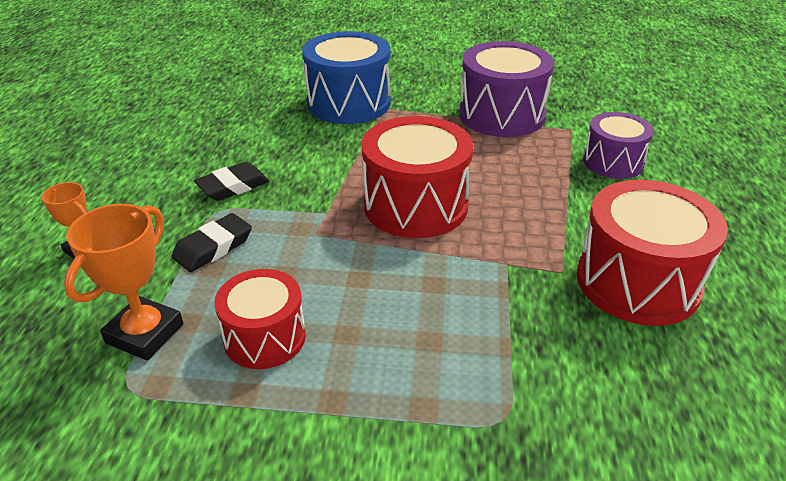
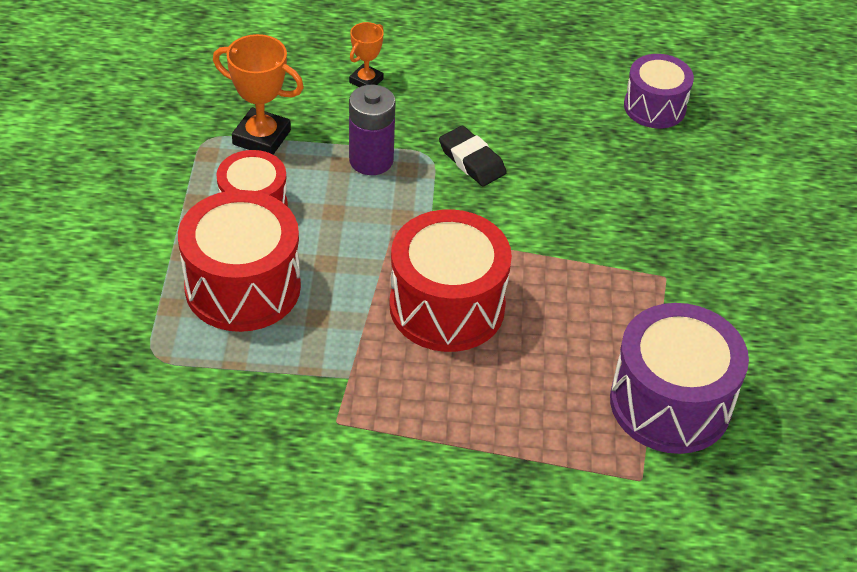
camera: 85 degrees right, 10 degrees up
black eraser [172,213,252,272] -> purple battery [349,85,396,175]
blue drum [302,31,391,124] -> none
red drum [577,180,728,326] -> red drum moved to [178,190,301,332]
purple drum [583,112,654,179] -> purple drum moved to [624,54,694,128]

